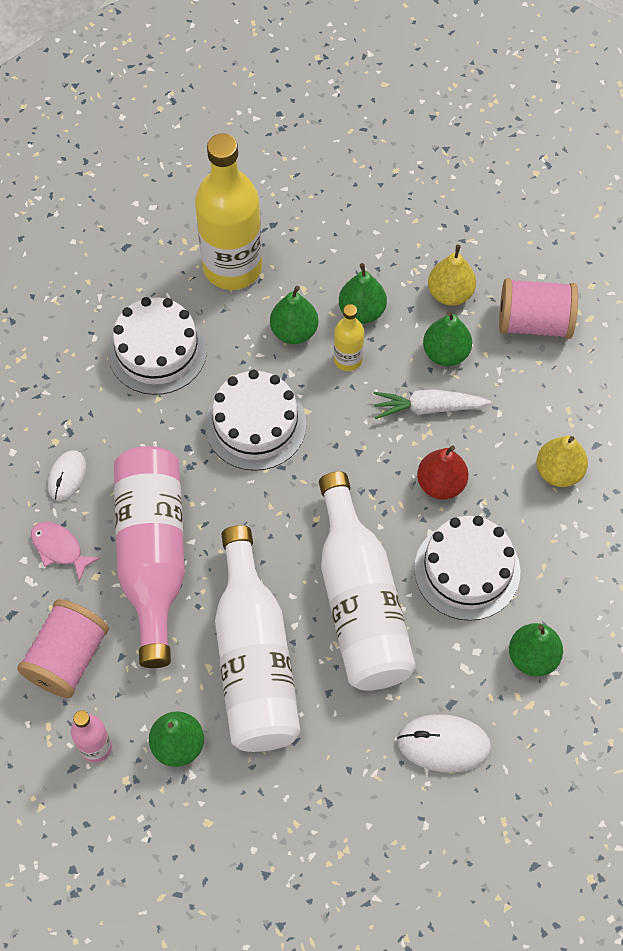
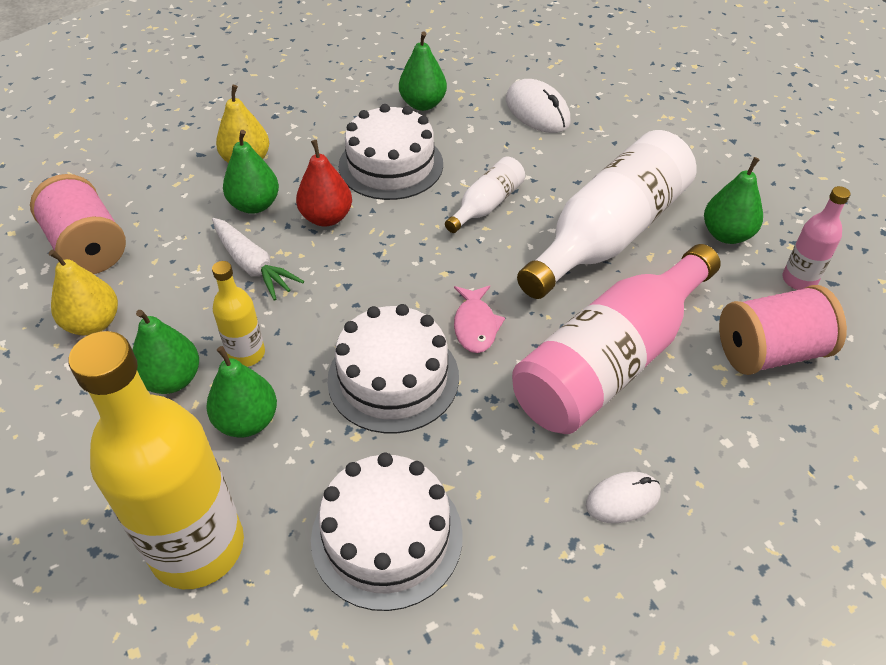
camera: 130 degrees left, 15 degrees down
pink fish [31,522,100,582] -> pink fish moved to [454,285,505,353]
white bottle [319,471,416,691] -> white bottle [445,157,525,233], size x0.47
green pear [423,311,472,366] -> green pear moved to [223,130,279,214]

